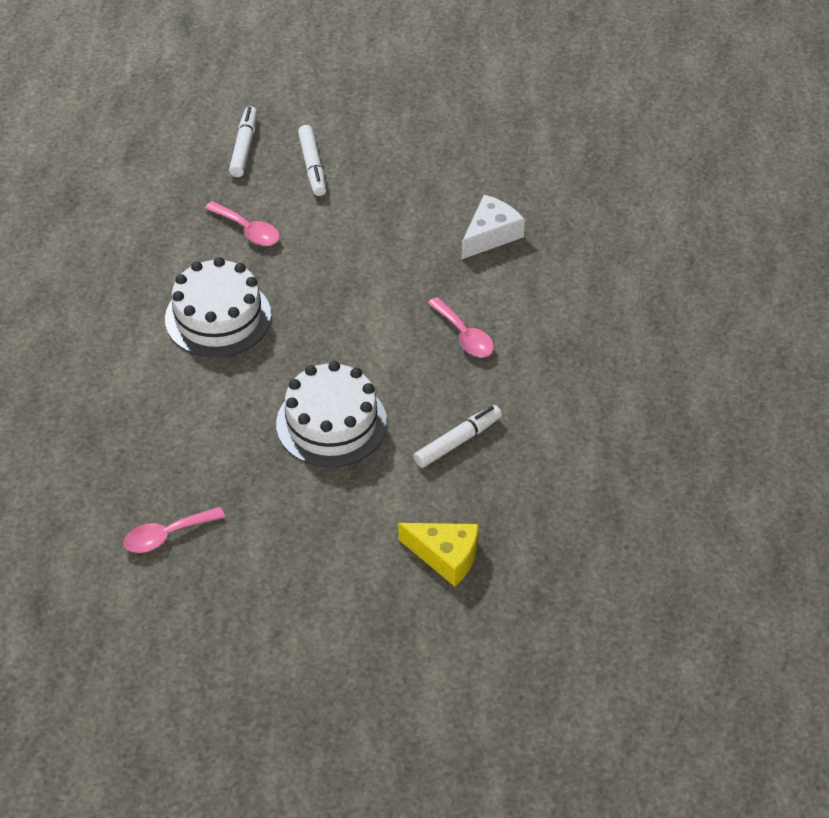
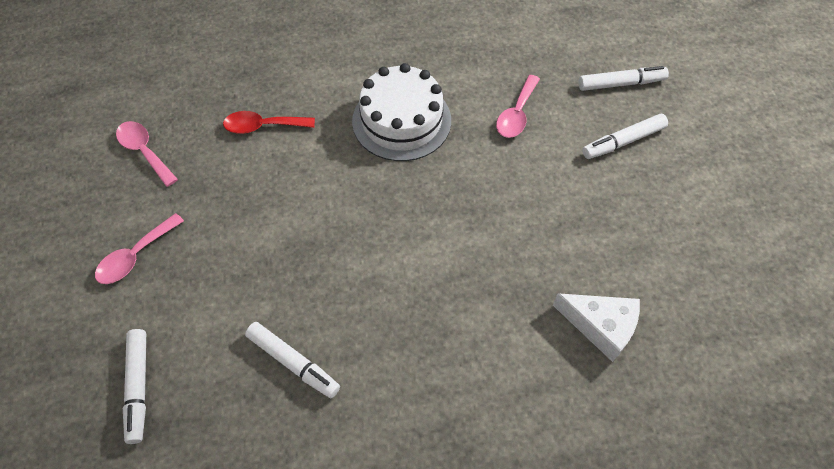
camera: 75 degrees right, 10 degrees up
white cake [276,361,387,468] -> none
yellow cheese [398,523,479,586] -> white marker [123,329,146,444]
pink spoon [428,297,494,357] -> pink spoon moved to [95,213,184,284]
none -> red spoon [223,111,315,134]

